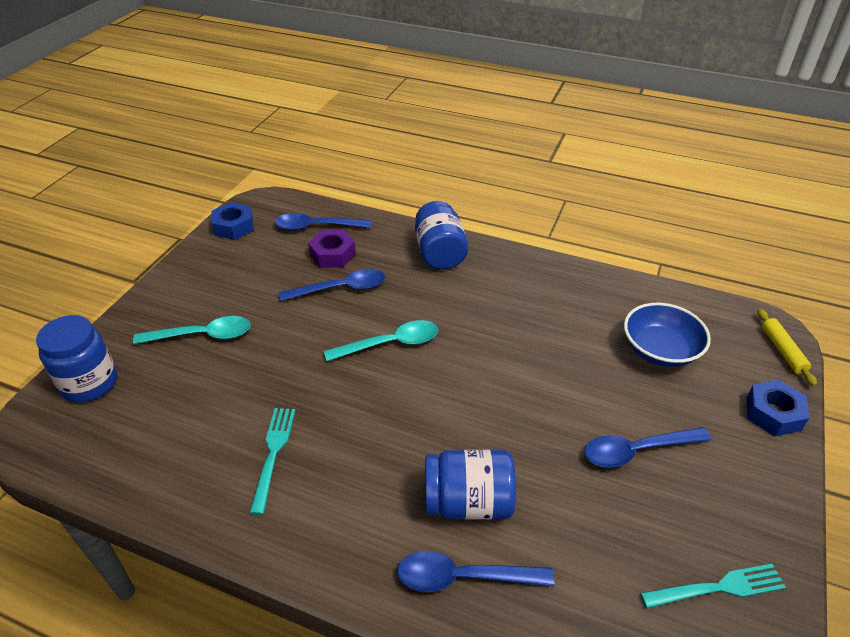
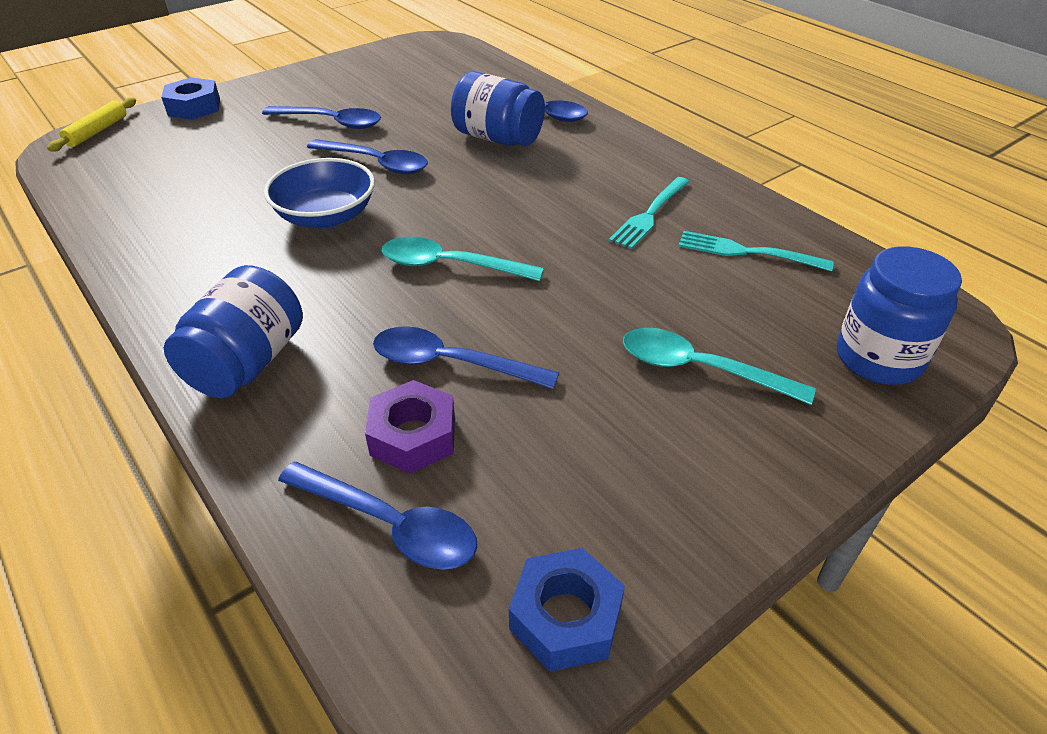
camera: 150 degrees left, 0 degrees up
blue bowl [624,303,711,367] -> blue bowl moved to [264,158,375,228]
turquoise fork [641,564,786,608] -> turquoise fork moved to [678,231,834,272]
none -> blue spoon [307,139,428,174]

